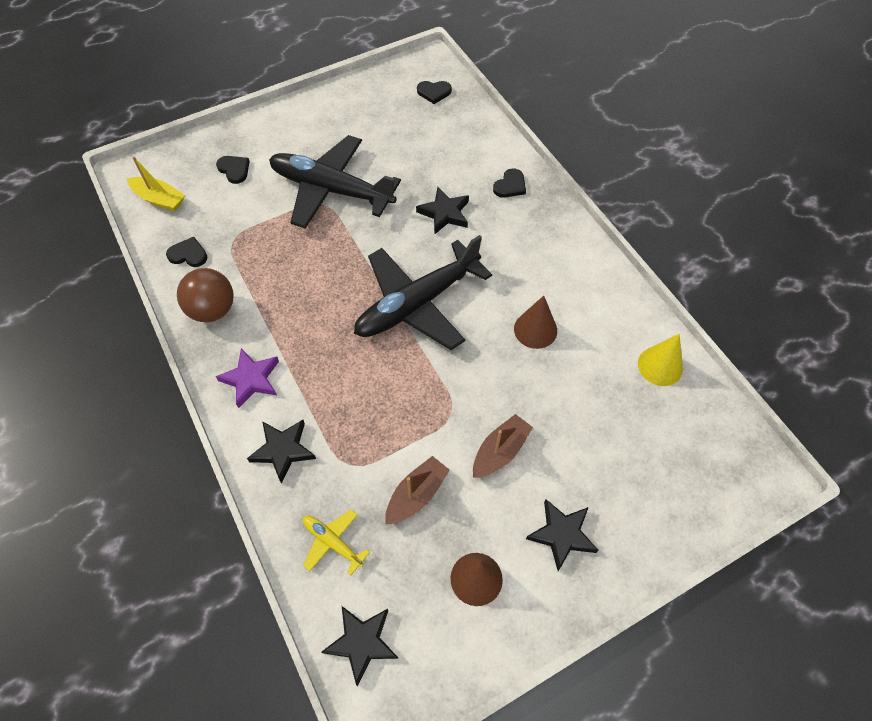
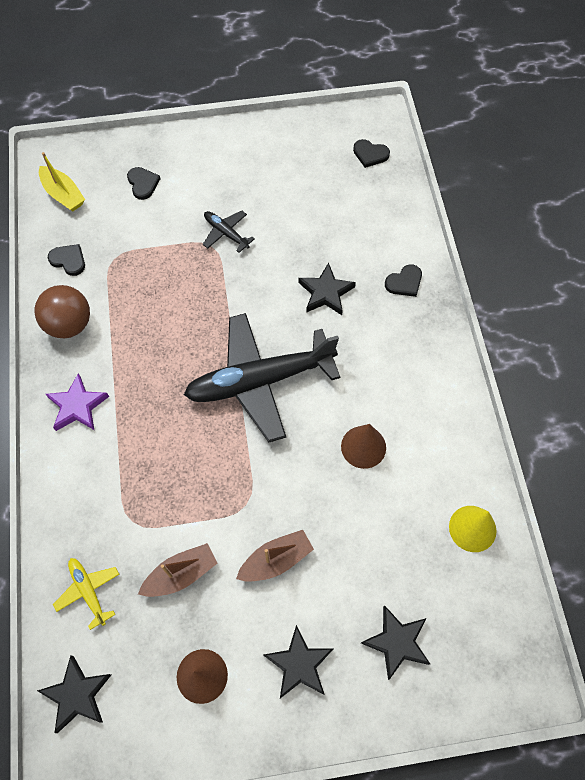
camera: 20 degrees right, 5 degrees up
black star [247,420,316,484] -> black star moved to [361,605,430,680]
black plane [269,135,401,229] -> black plane [203,211,255,253], size x0.43

